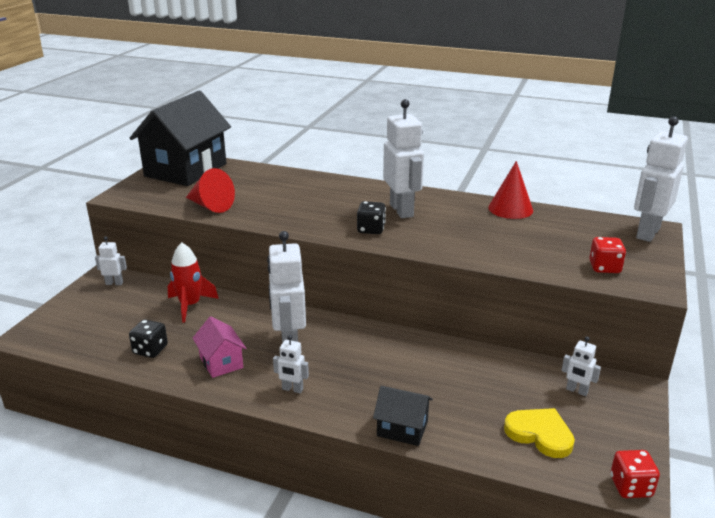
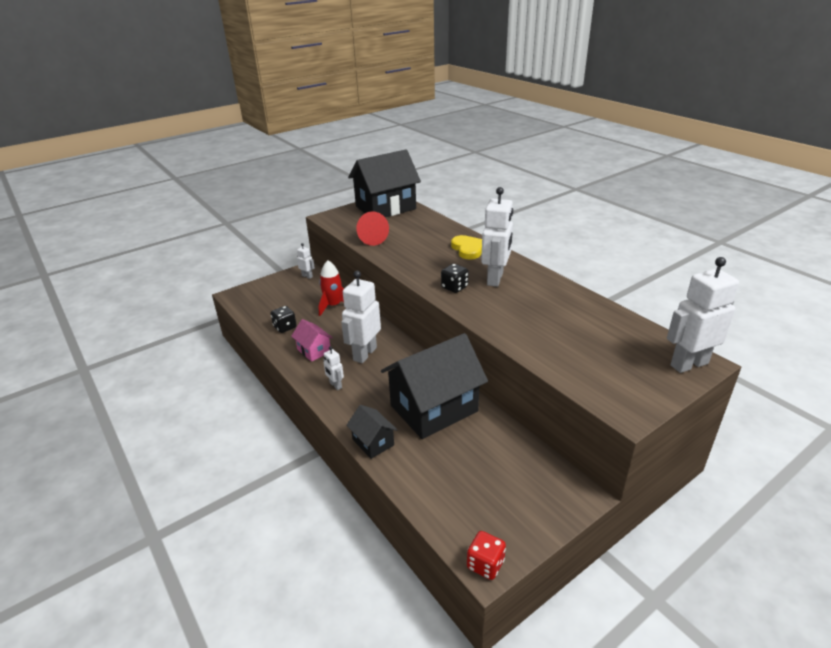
camera: 35 degrees right, 5 degrees up
pink house [192,317,247,378] -> pink house turned 45 degrees counterclockwise [291,319,333,362]
red cone [488,161,533,219] -> none
yellow heart [504,408,575,458] -> yellow heart moved to [451,235,482,260]
white robot [561,336,601,396] -> none
red dice [589,237,626,273] -> none
none -> black house [381,333,488,439]

